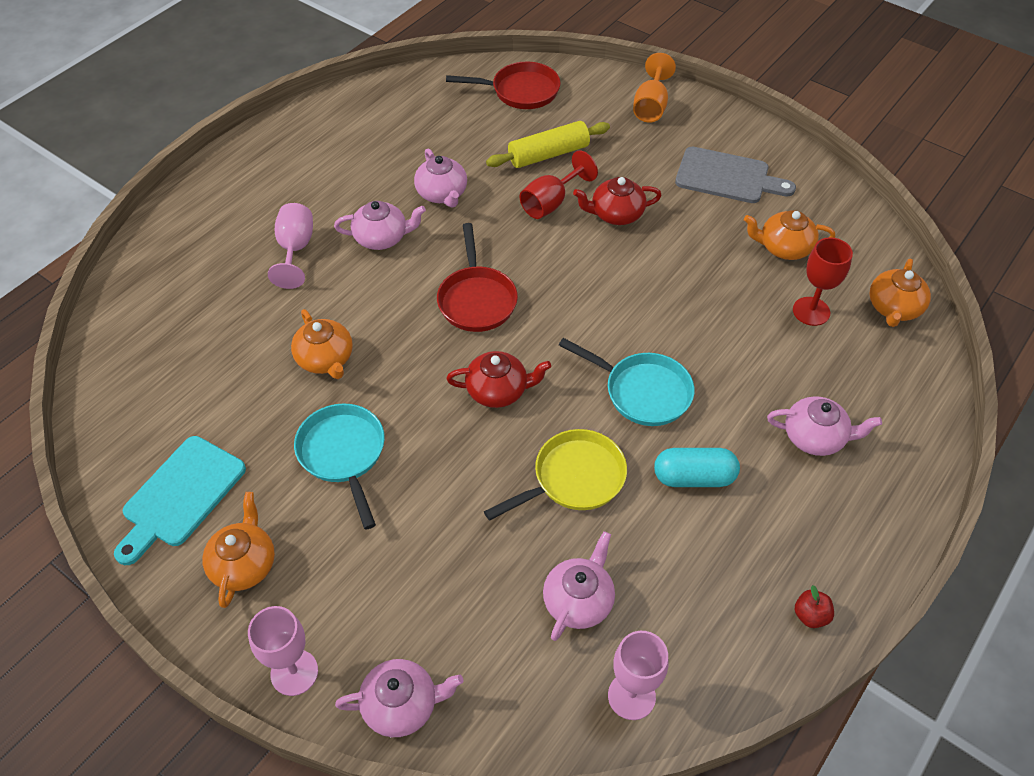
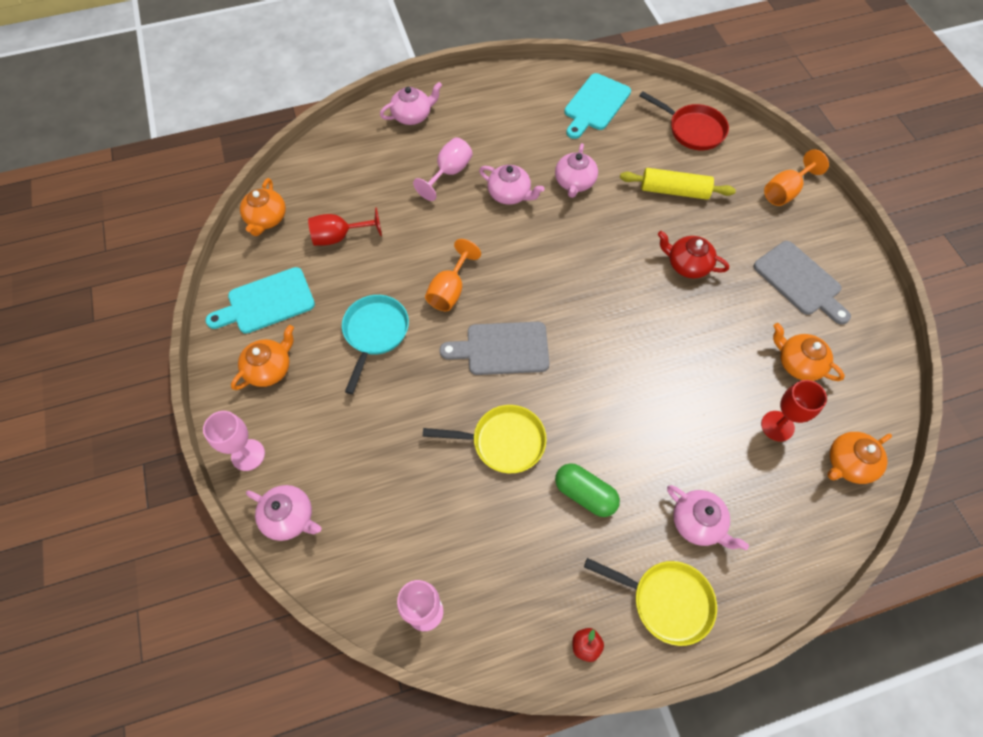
camera: 35 degrees right, 10 degrees up
orange teapot [291,309,353,379] -> orange teapot moved to [240,178,286,236]
red pan [437,223,518,332] -> none
red teapot [446,351,551,408] -> grey cutting board [440,322,549,375]
red goblet [520,150,598,219] -> red goblet moved to [308,207,382,246]
pink teapot [543,531,615,641] -> pink teapot moved to [380,82,442,125]
turquoise pan [559,338,695,426] -> none
turquoise capsule [654,448,740,487] -> green capsule [555,463,620,517]
none -> orange goblet [425,239,481,311]
none -> turquoise cutting board [564,73,631,139]
none -> yellow pan [584,558,717,646]

